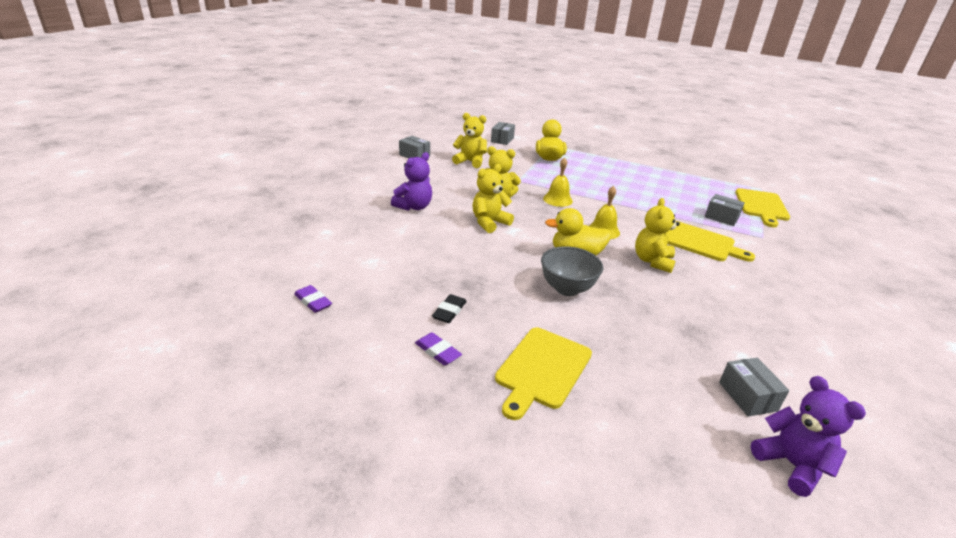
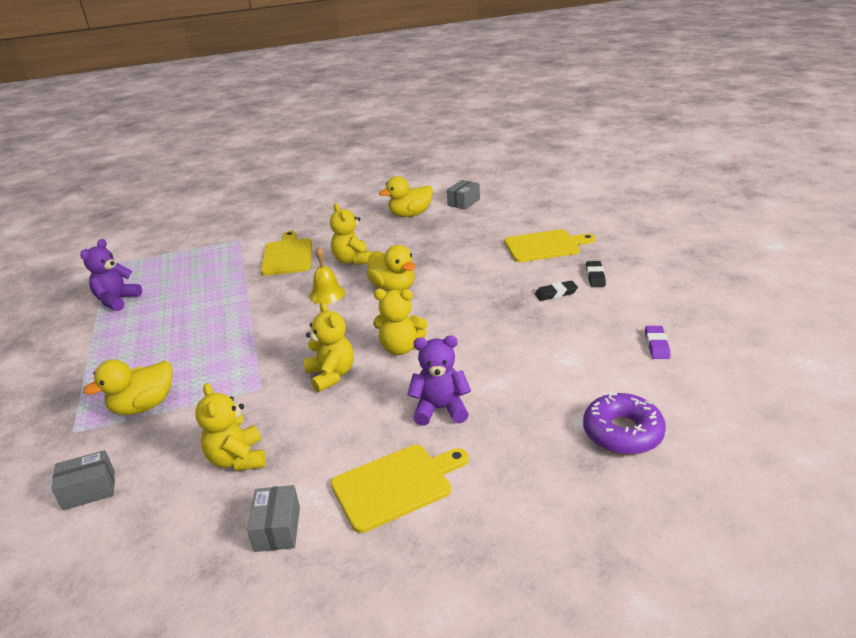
camera: 125 degrees left, 0 degrees up
purple eraser [415,332,462,365] -> black eraser [586,261,606,287]
grey bowl [541,246,603,296] -> none
yellow bell [543,157,573,207] -> none
yellow teddy bear [635,198,680,273] -> yellow teddy bear turned 90 degrees clockwise [330,203,372,265]
grey box [705,194,745,226] -> none
yellow cutting board [735,188,790,227] -> yellow cutting board moved to [331,445,469,533]
purple teddy bear [750,376,866,497] -> purple teddy bear moved to [80,239,142,311]
none -> yellow duck [379,176,433,217]
none -> purple donut [583,392,666,455]

